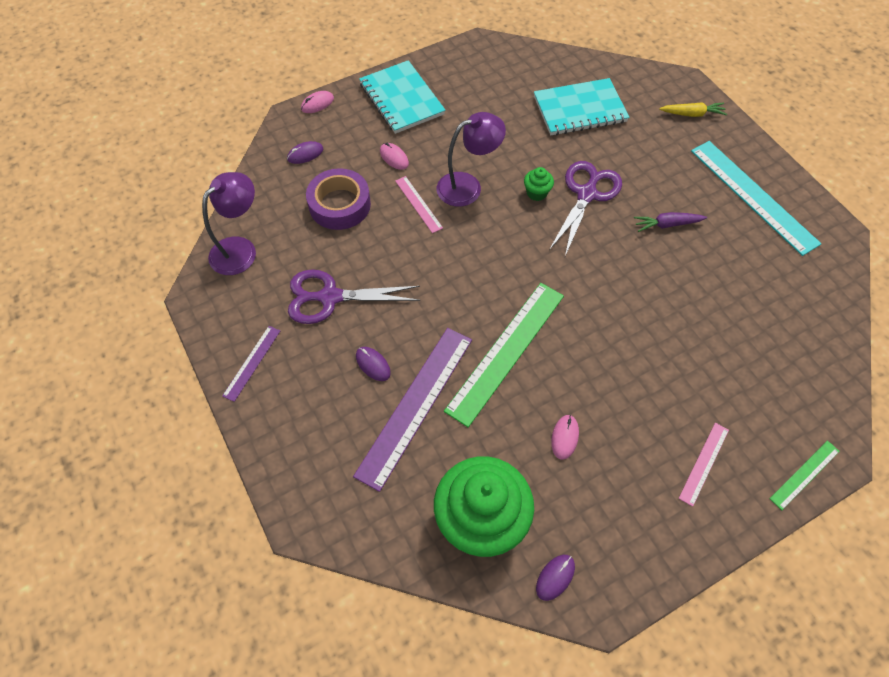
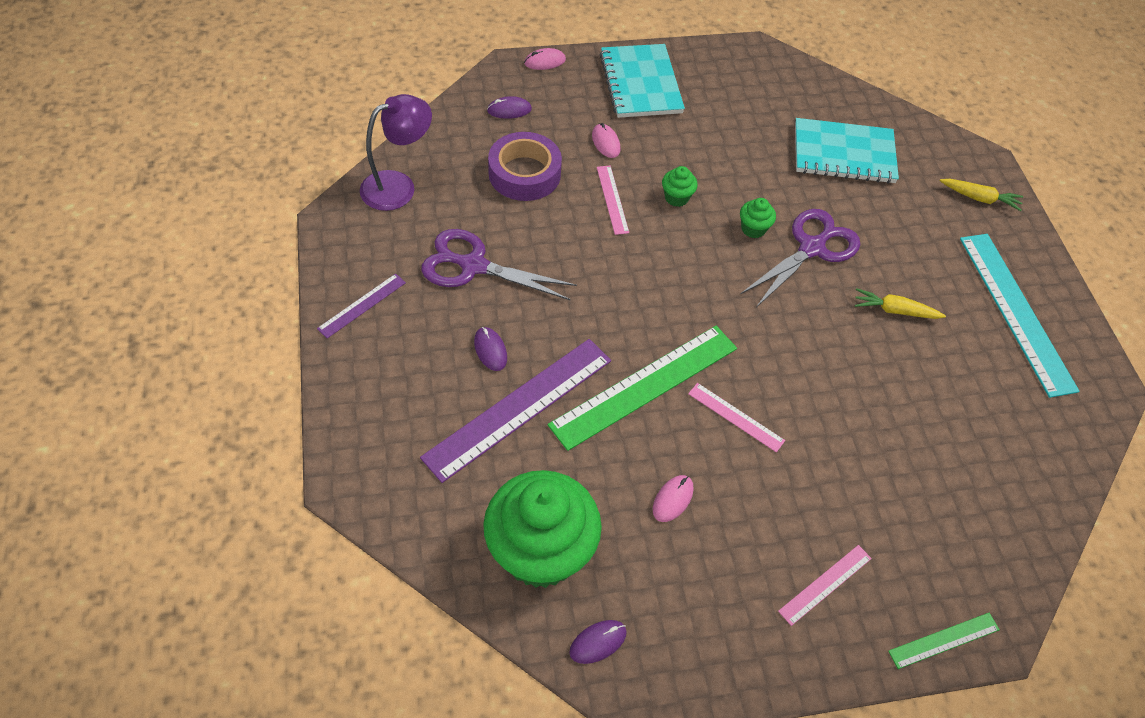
camera: 15 degrees right, 5 degrees down
purple lamp [437,112,506,207] -> green cupcake [662,166,698,207]
purple carrot [634,212,707,232] -> yellow carrot [855,288,946,319]
none -> pink ruler [688,383,785,452]

